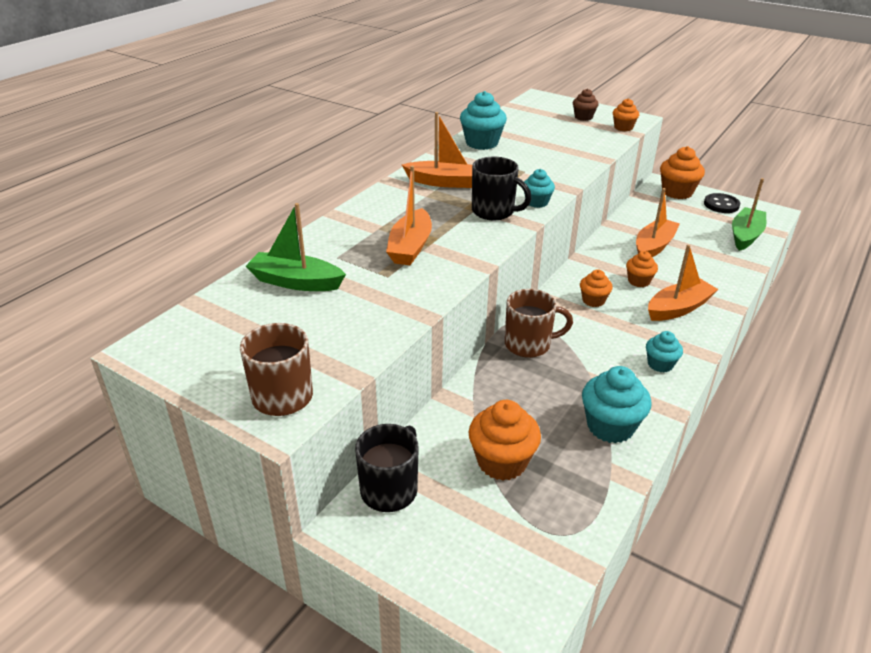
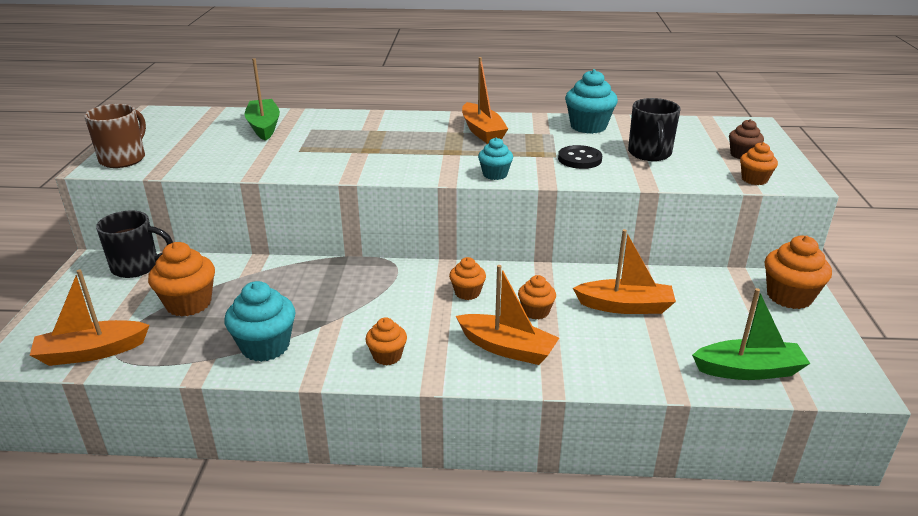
camera: 60 degrees right, 5 degrees down
orange boat [386,166,432,265] -> orange boat moved to [30,269,150,366]
black mug [472,157,532,220] -> black mug moved to [628,98,681,161]
brown mug [505,289,573,358] -> none
turquoise cupcake [646,331,683,373] -> orange cupcake [365,317,407,365]
black button [704,193,741,213] -> black button moved to [558,145,602,169]

